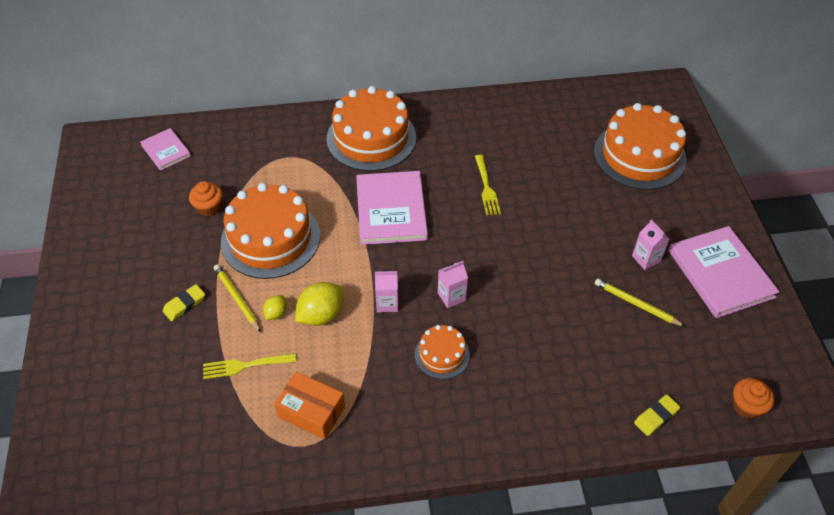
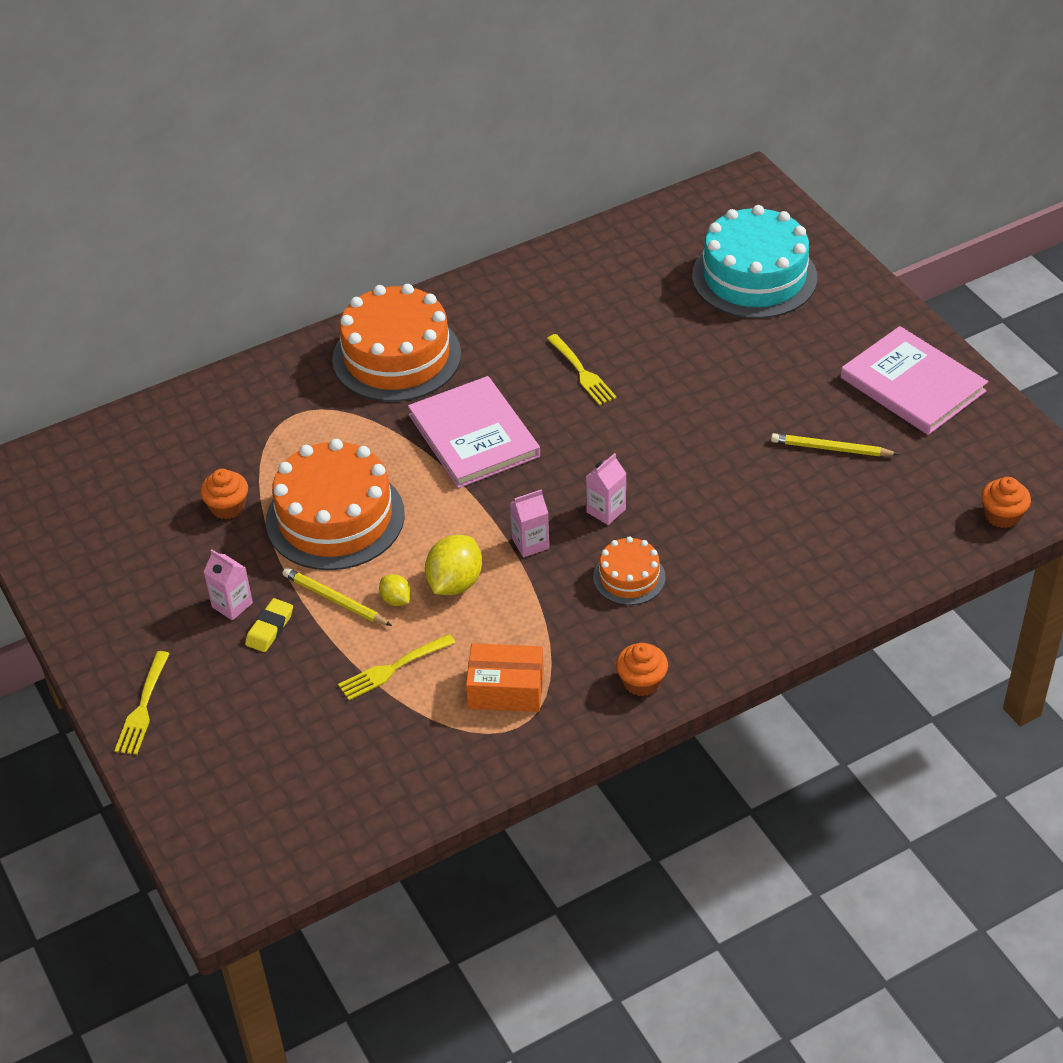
camera: 20 degrees left, 5 degrees down
pink book [140,128,191,171] -> none
yellow lemon [263,295,287,320] -> yellow lemon turned 45 degrees counterclockwise [379,574,411,606]
orange cake [594,103,687,190] -> turquoise cake [692,205,817,319]
pink carton [632,219,669,270] -> pink carton moved to [204,549,253,621]
yellow eraser [634,395,680,436] -> none
none -> yellow fork [114,651,170,755]
none -> orange cupcake [616,643,668,696]

